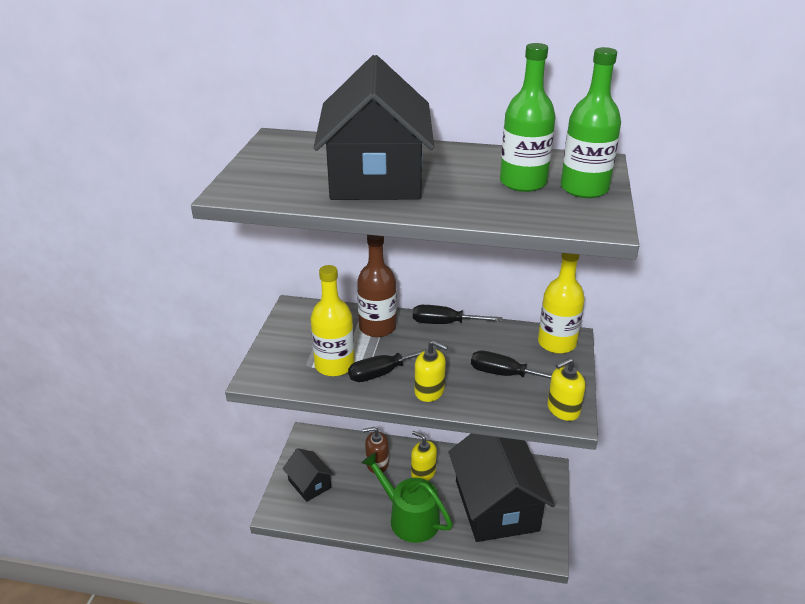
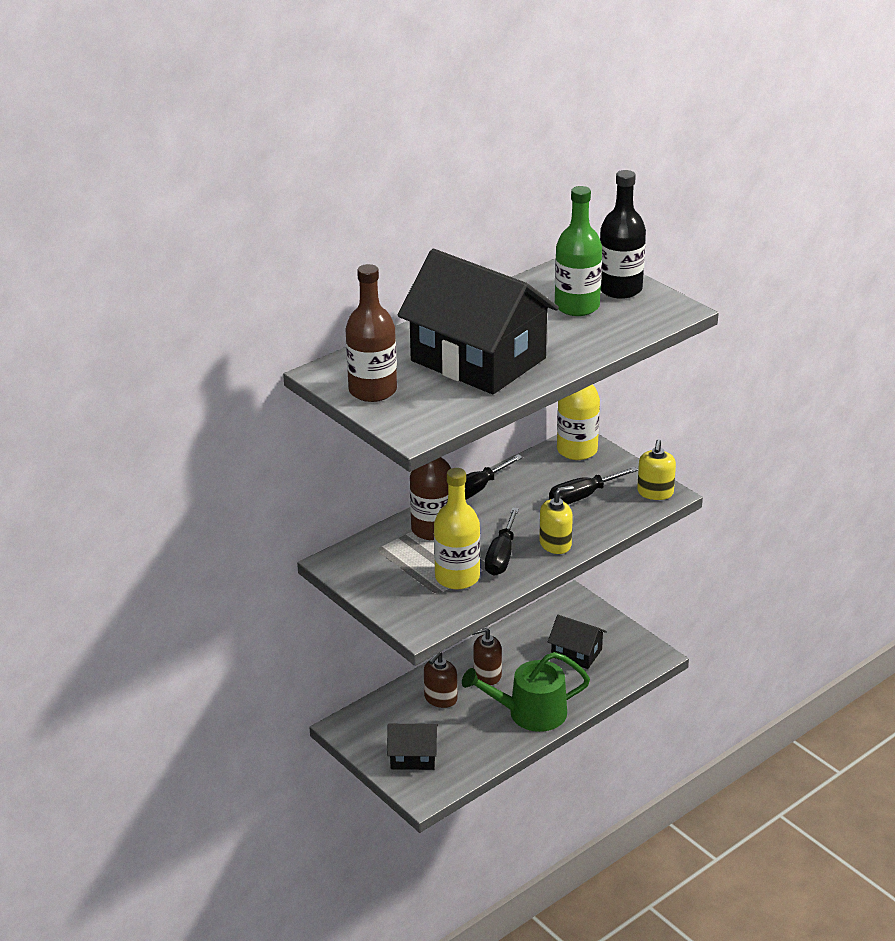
camera: 50 degrees left, 0 degrees up
yellow soap dispenser [411,431,437,481] -> brown soap dispenser [472,627,502,685]
black house [448,434,555,542] -> black house [548,615,607,669], size x0.46
green bottle [561,47,621,198] -> black bottle [600,170,646,299]
none -> brown bottle [346,264,397,402]

